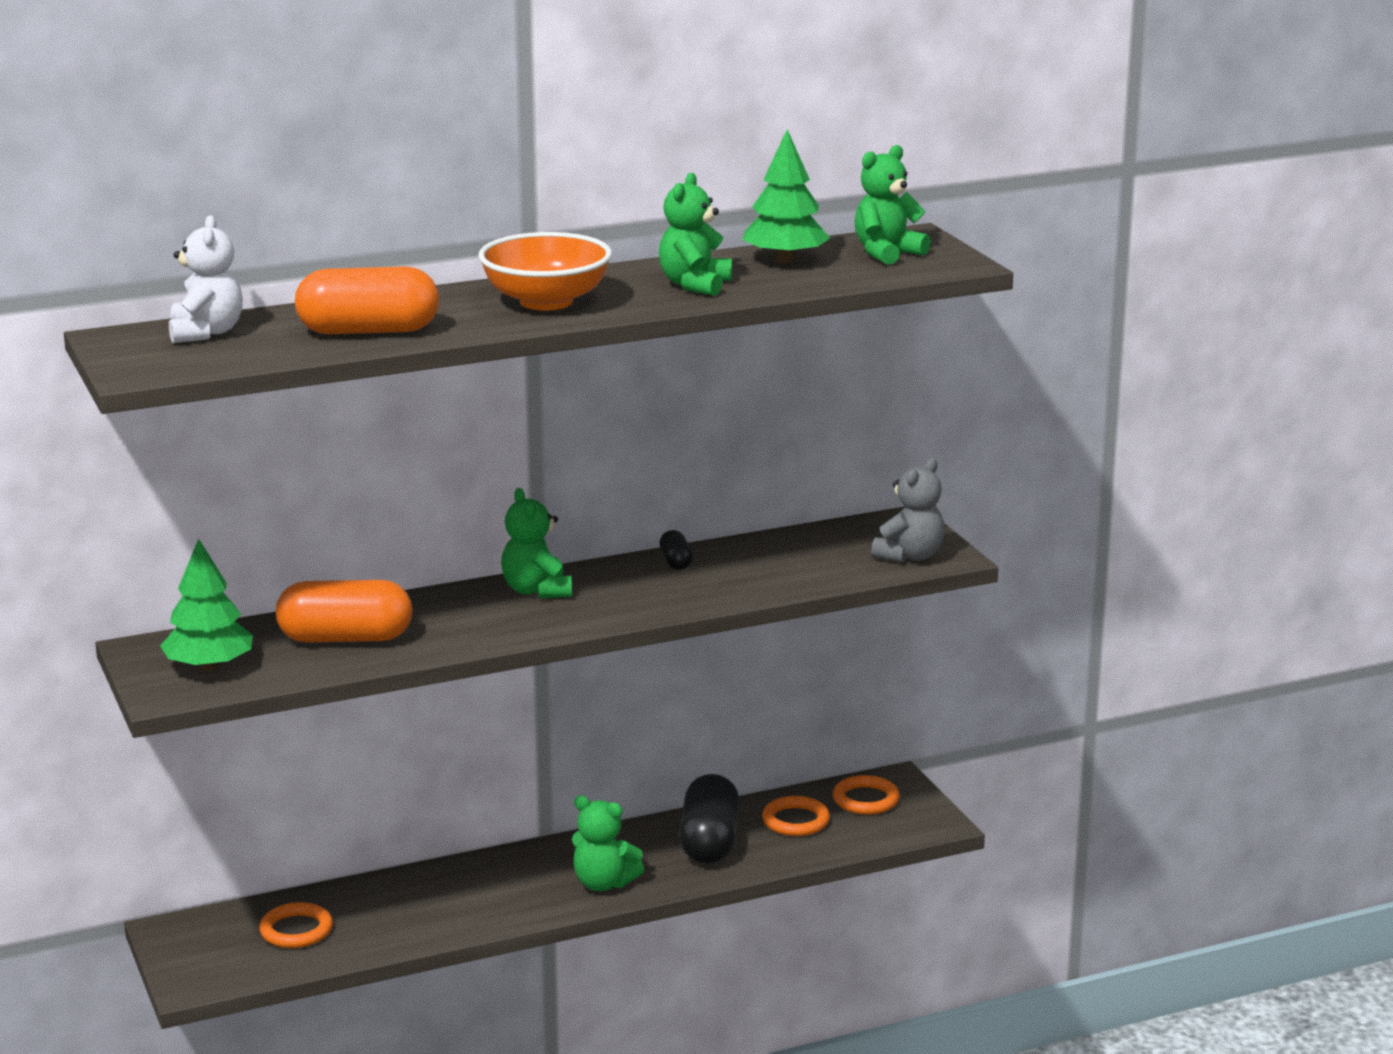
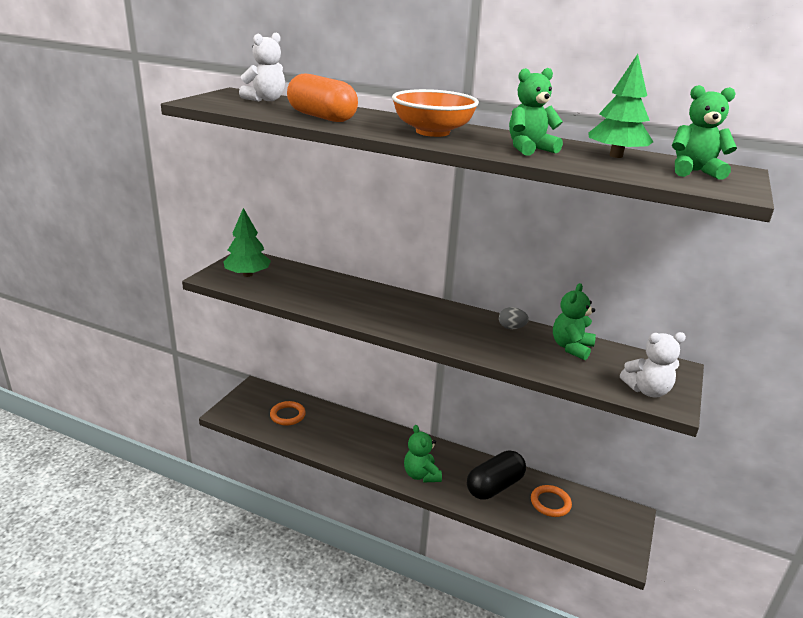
camera: 45 degrees right, 5 degrees up
orange capsule [276,580,412,642] -> none
green teddy bear [501,488,572,598] -> green teddy bear moved to [553,283,596,360]
black capsule [659,530,693,570] -> grey egg [499,307,529,329]
orange ring [833,775,900,815] -> none
grey teddy bear [871,458,945,563] -> white teddy bear [620,332,686,398]

